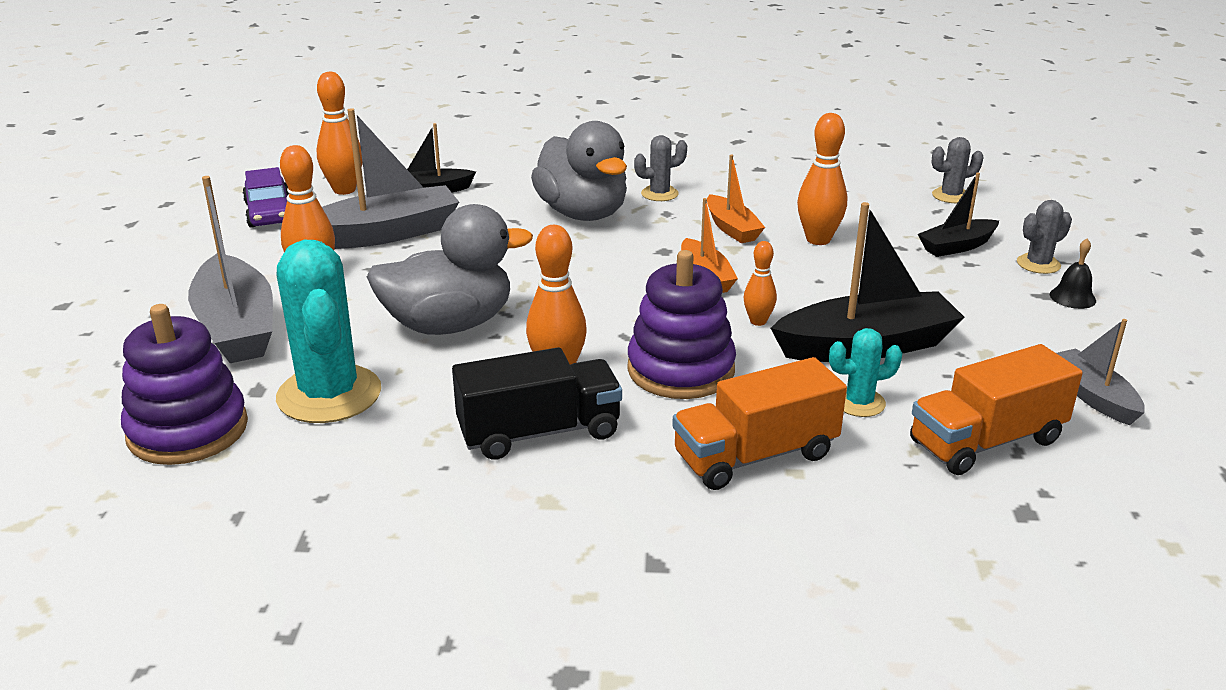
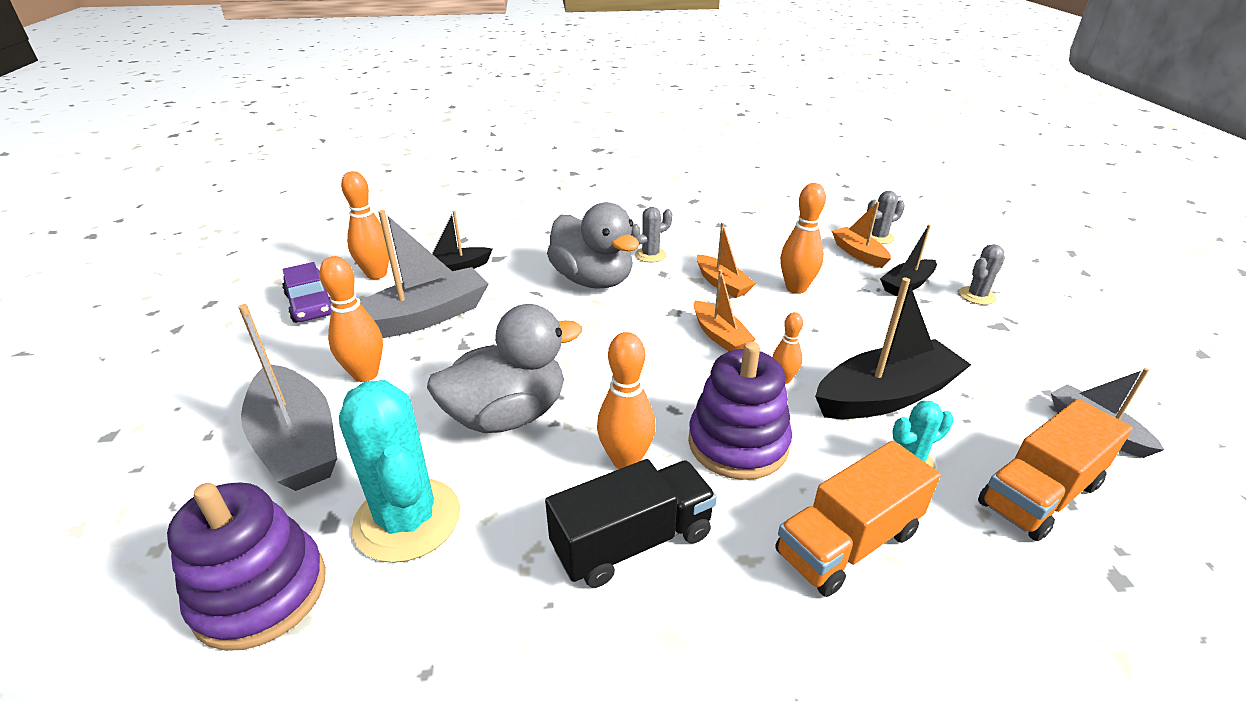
camera: 10 degrees left, 5 degrees up
black bell [1050,238,1096,309] -> none
none -> orange boat [832,202,891,268]

